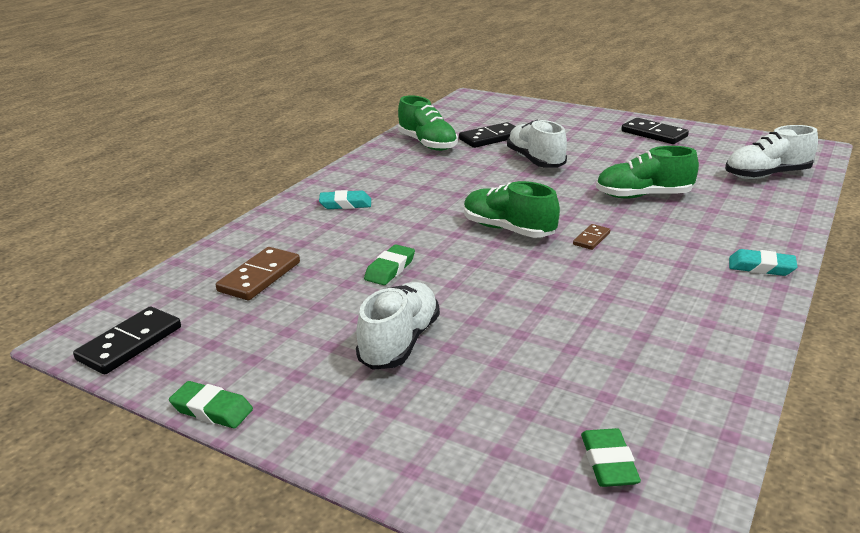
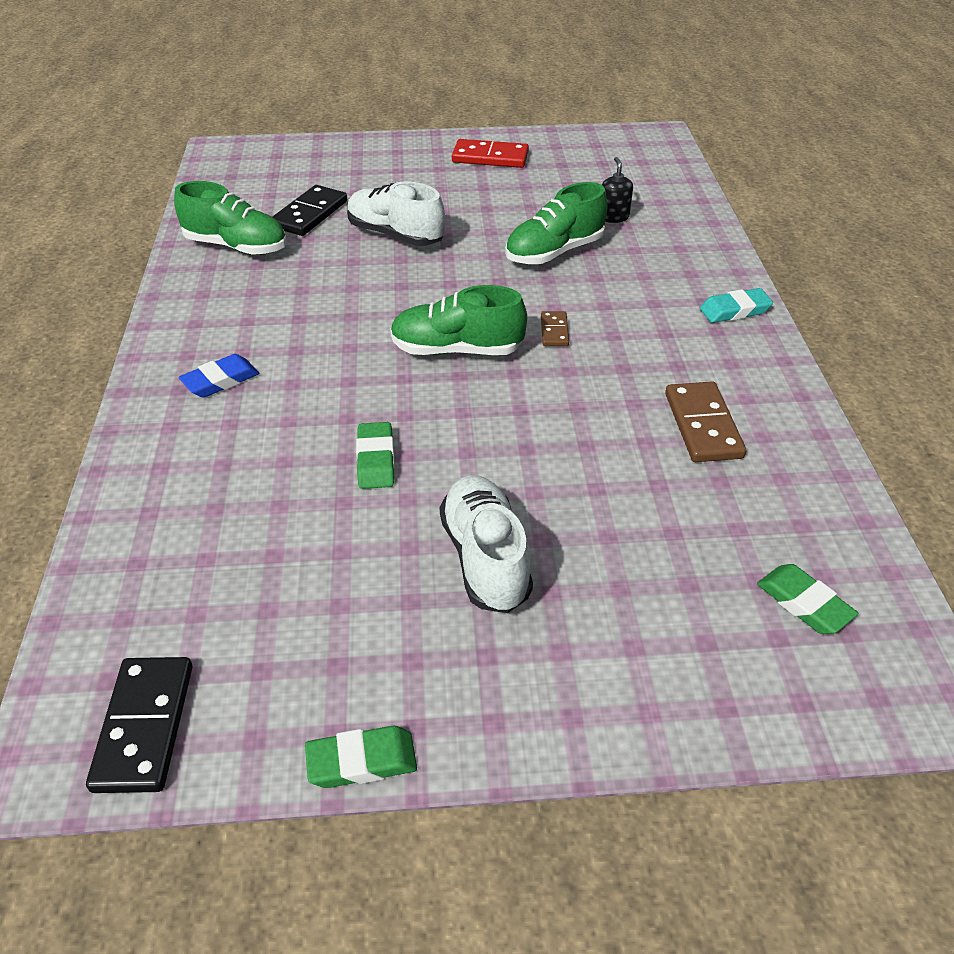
camera: 35 degrees left, 15 degrees up
brown domino [216,247,300,300] -> brown domino moved to [665,381,746,462]
turquoise eraser [319,190,371,209] -> blue eraser [179,354,259,398]
black domino [621,118,689,144] -> red domino [452,139,529,168]
white shoe [725,125,818,179] -> none
none -> black soap dispenser [602,157,633,223]

